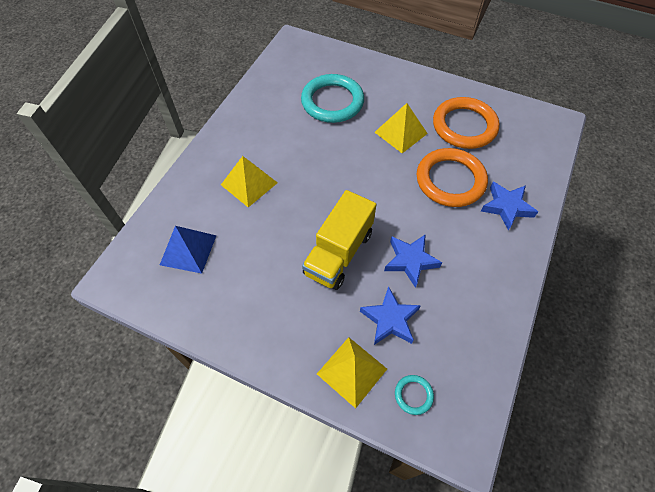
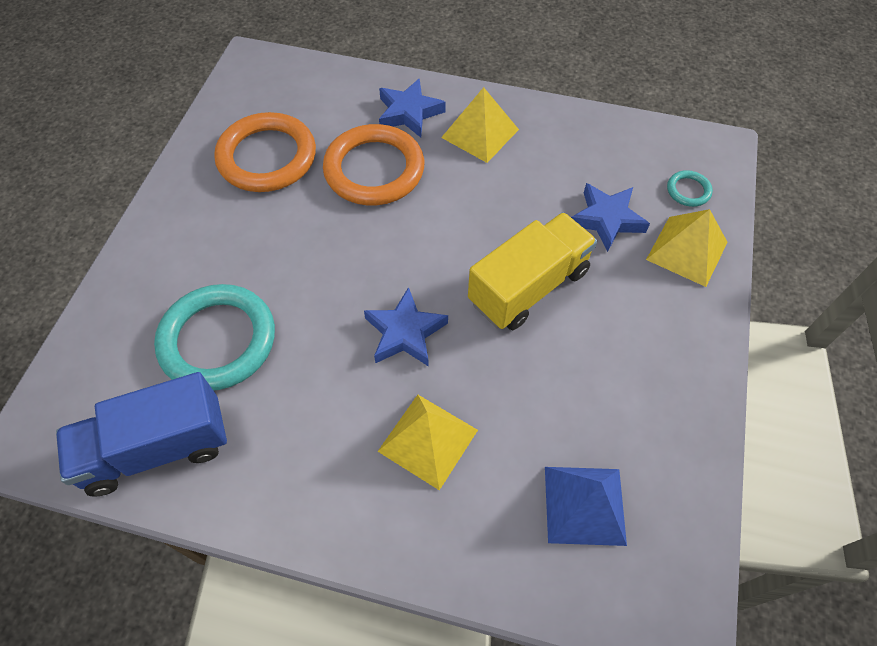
camera: 100 degrees left, 0 degrees up
yellow truck [302,190,377,290] -> yellow truck turned 60 degrees counterclockwise [468,212,597,330]
yellow pyramid [375,103,428,153] -> yellow pyramid moved to [441,87,519,163]
blue star [384,234,442,288] -> blue star moved to [364,287,448,367]
none -> blue truck [56,372,227,497]

